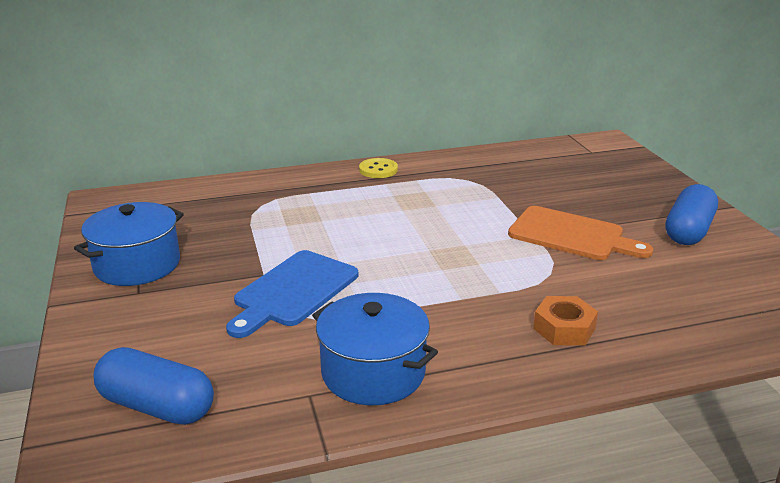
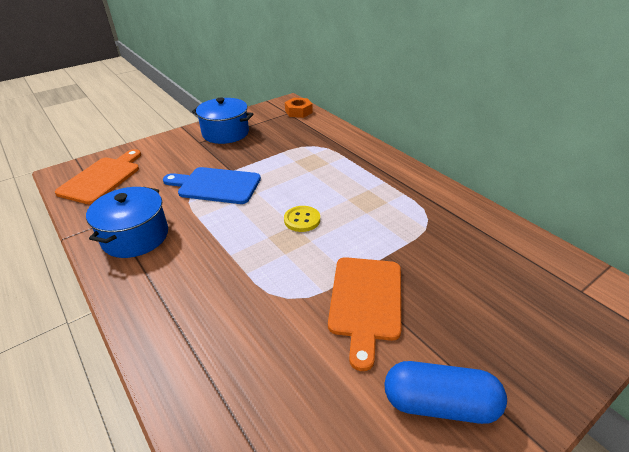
camera: 70 degrees right, 10 degrees up
blue capsule [93,347,214,425] -> orange cutting board [55,149,141,205]
yellow button [359,158,398,178] -> yellow button moved to [284,206,320,232]
orange nut [533,296,598,345] -> orange nut moved to [285,98,313,118]

